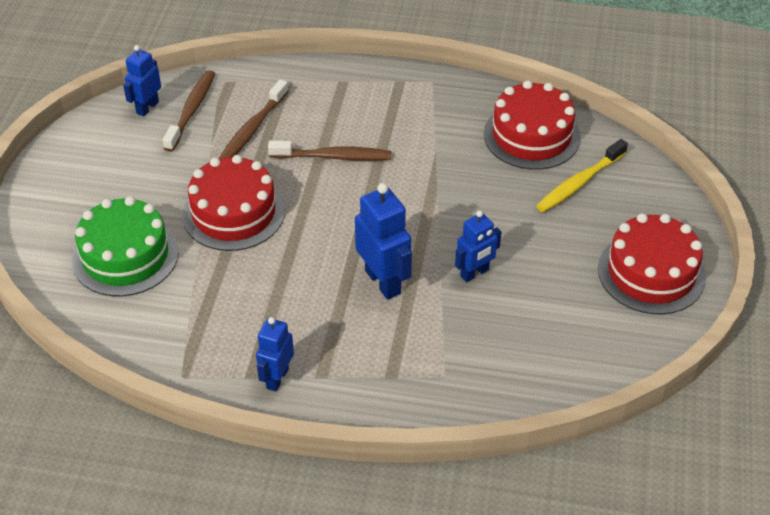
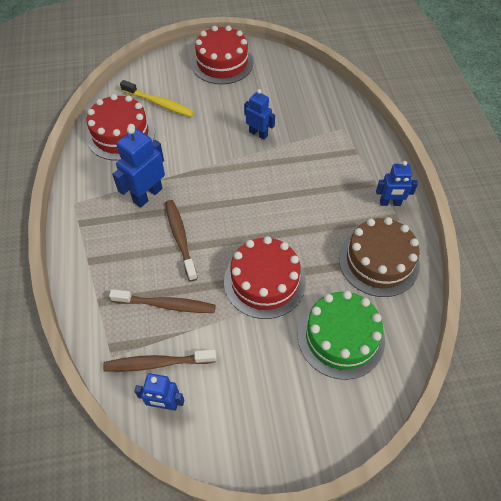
camera: 110 degrees left, 10 degrees up
blue robot [355,183,412,300] -> blue robot moved to [112,126,165,208]
none -> brown cake [339,217,420,297]

